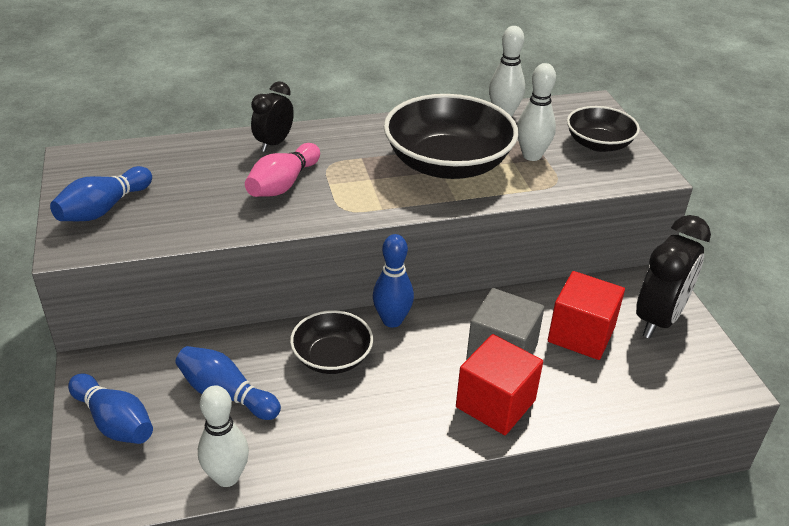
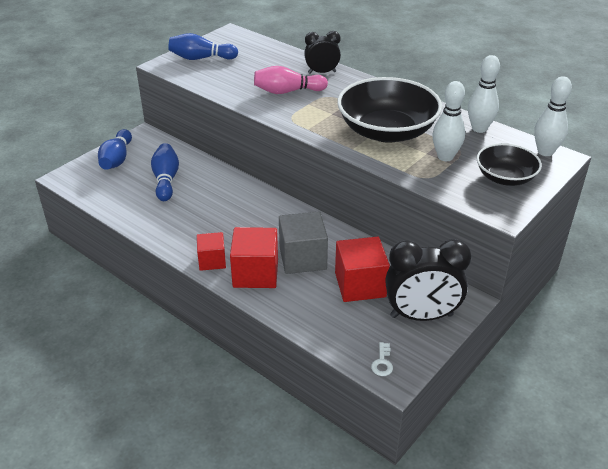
camera: 55 degrees right, 0 degrees up
white bowling pin [198,385,249,487] -> white bowling pin moved to [534,76,572,156]
black bowl [290,310,373,374] -> none
blue bowling pin [373,234,414,328] -> none
none -> red cube [197,232,226,271]
none -> white key [371,342,393,376]

